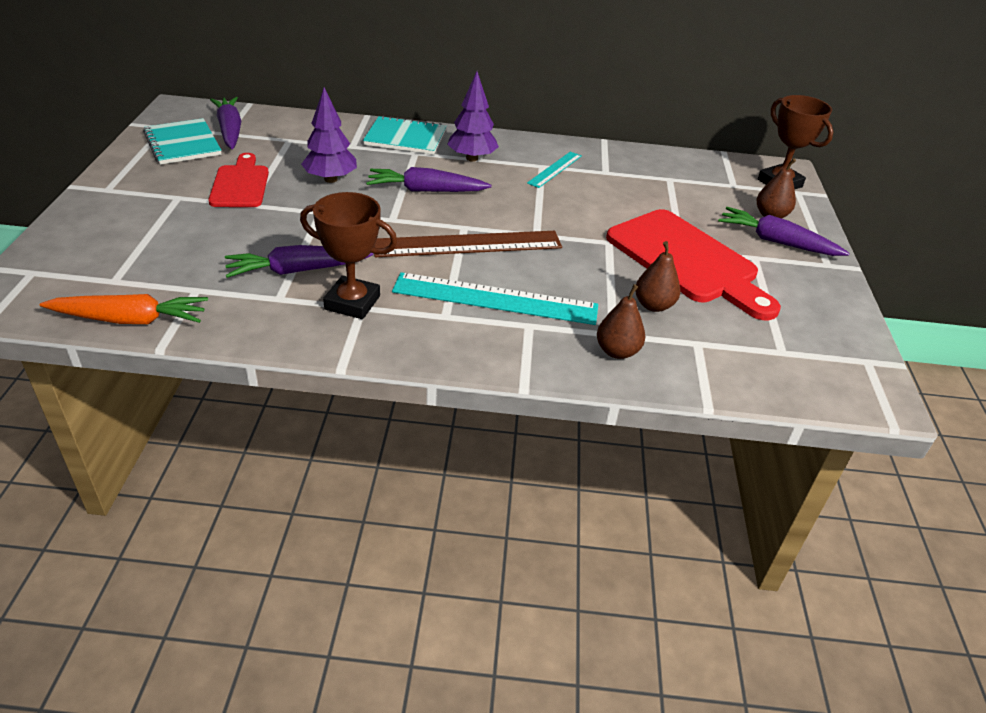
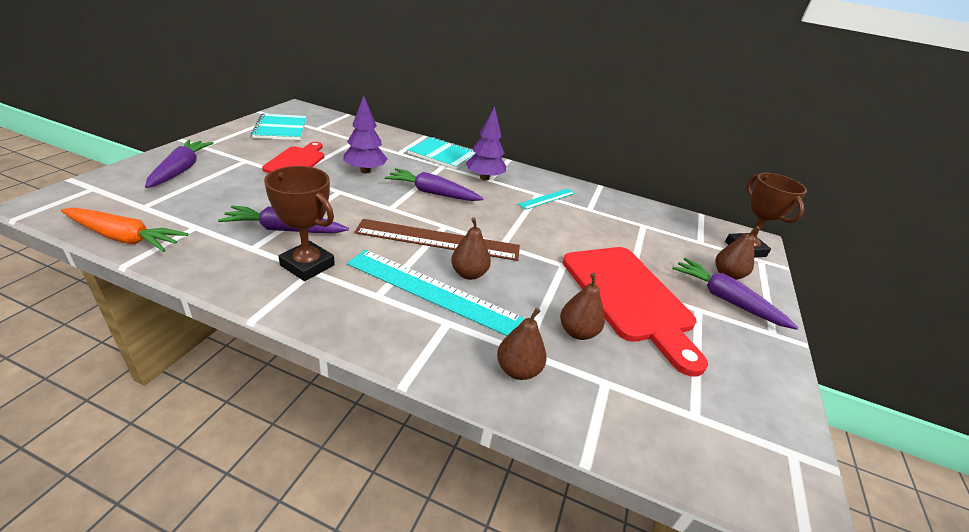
camera: 15 degrees right, 5 degrees down
purple carrot [210,97,241,149] -> purple carrot moved to [145,139,214,188]
none -> brown pear [451,217,491,280]

